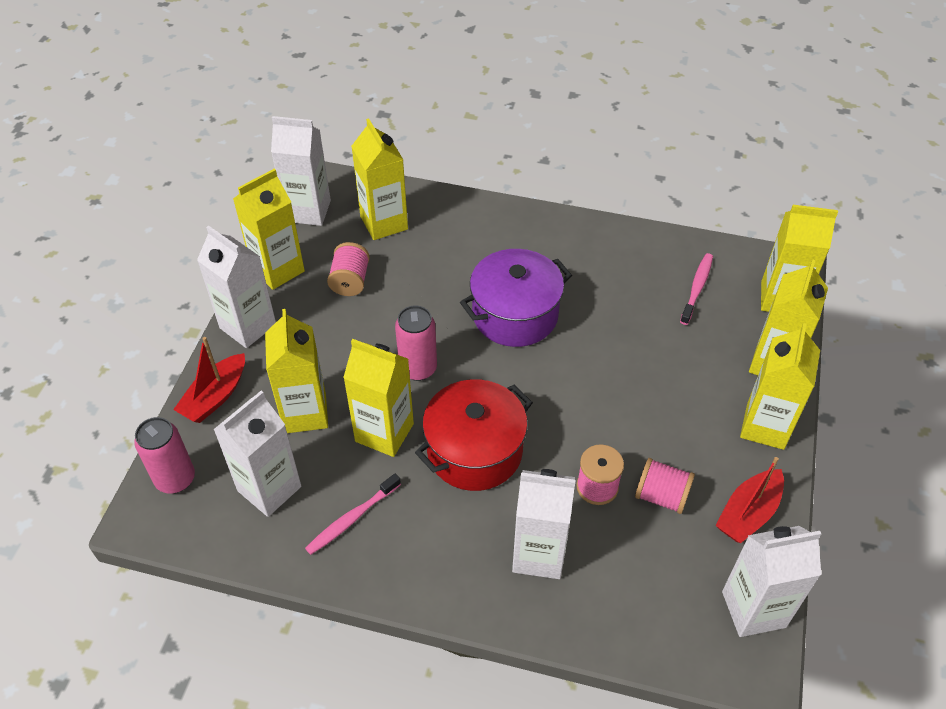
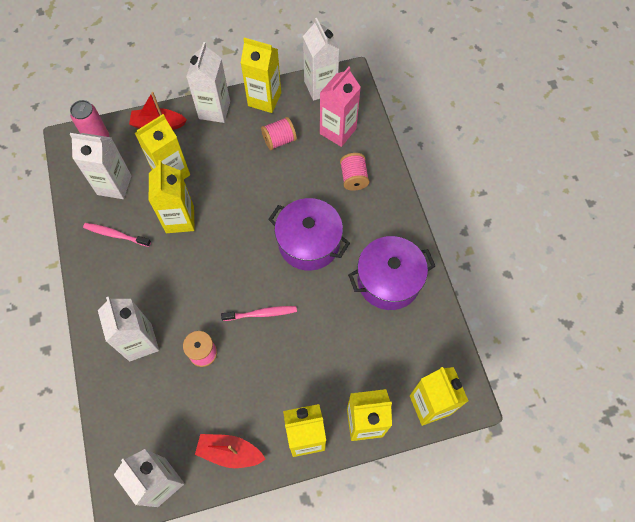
camera: 60 degrees right, 15 degrees up
yellow carton [351,118,408,240] -> pink carton [320,67,361,147]
pink can [395,306,437,381] -> none
red pot [415,379,533,491] -> none
pink spool [635,458,695,514] -> pink spool moved to [340,153,370,191]
pink toothbrush [680,253,713,325] -> pink toothbrush moved to [221,306,297,321]
none -> purple pot [348,236,435,310]

